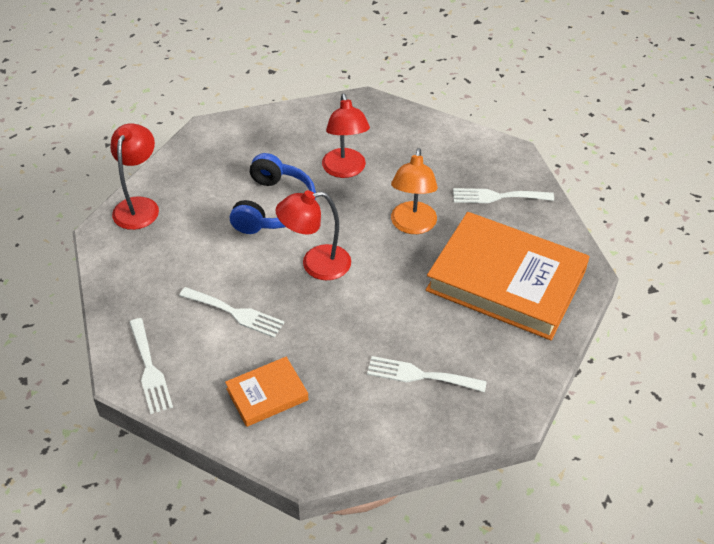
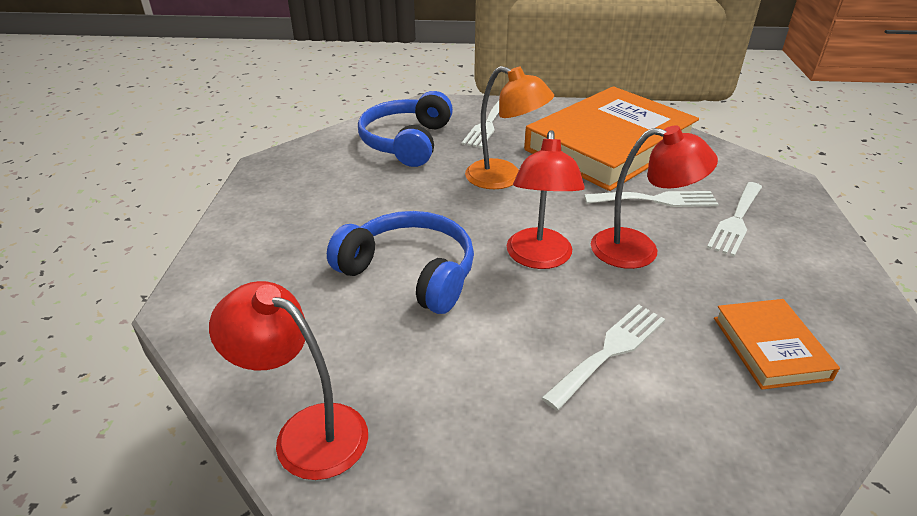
camera: 70 degrees left, 10 degrees down
white fork [129,318,173,414] -> white fork moved to [584,191,719,207]
red lamp [322,94,370,178] -> red lamp moved to [591,125,718,269]
none -> blue headphones [358,91,453,167]

